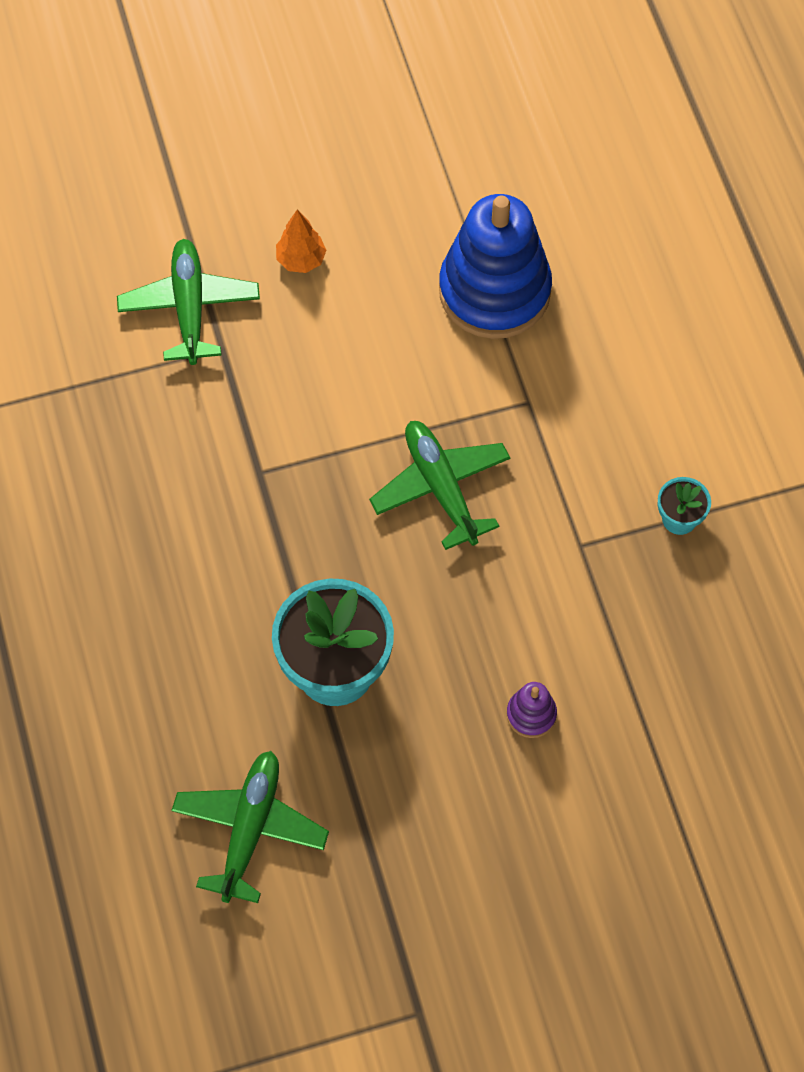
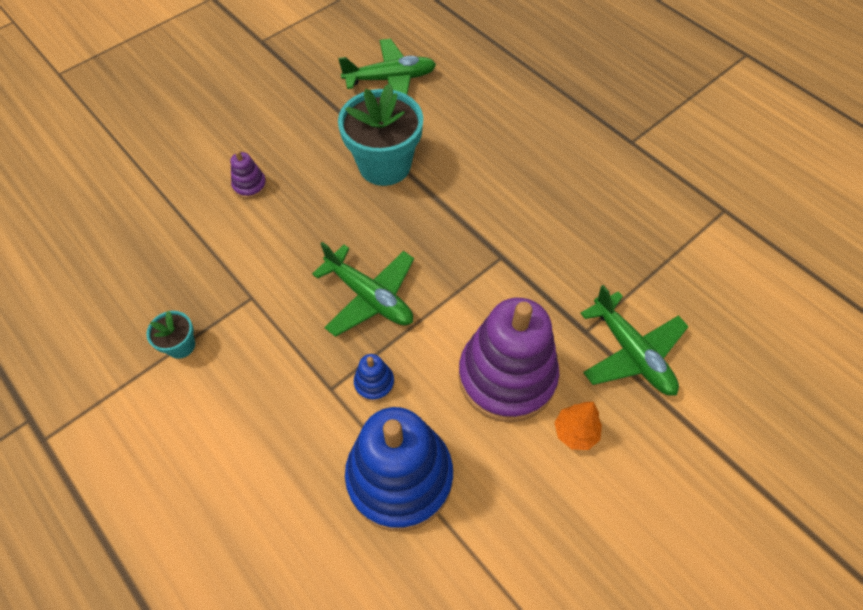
camera: 155 degrees right, 5 degrees down
green plane [171,751,329,903] -> green plane turned 90 degrees counterclockwise [338,39,436,95]
none -> blue stacking toy [354,354,395,402]
none -> purple stacking toy [458,298,559,422]

